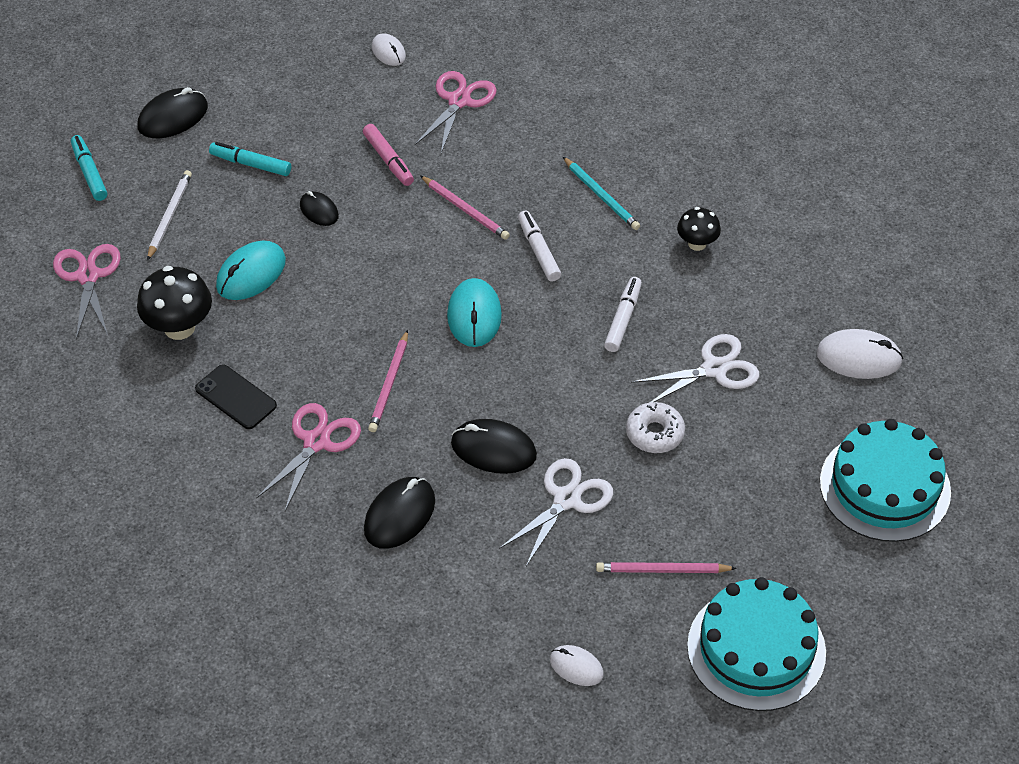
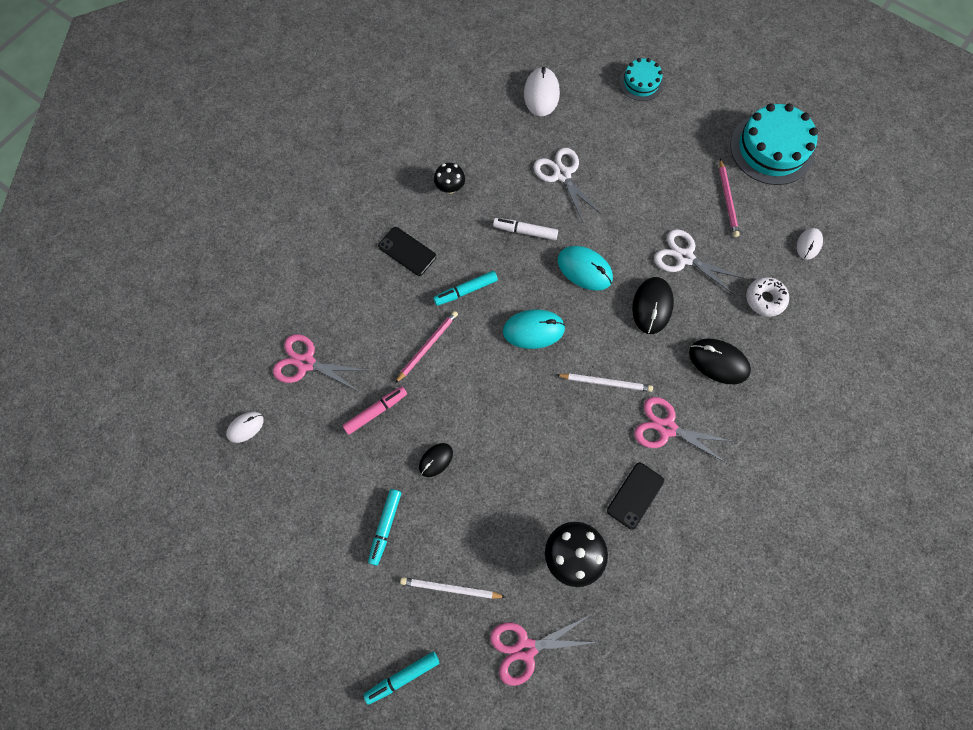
camera: 95 degrees left, 20 degrees up
black mouse [137,87,208,138] -> none
turquoise mouse [216,240,286,300] -> turquoise mouse moved to [558,246,613,291]
pink pencil [368,330,408,432] -> white pencil [557,373,653,392]
white marker [518,211,561,282] -> turquoise marker [433,271,498,306]
turquoise pencil [563,157,640,230] -> black phone [378,227,436,276]
white donut [626,402,685,453] -> white donut moved to [746,277,789,317]
turquoise cake [820,419,951,542] -> turquoise cake [619,58,663,101], size x0.55

